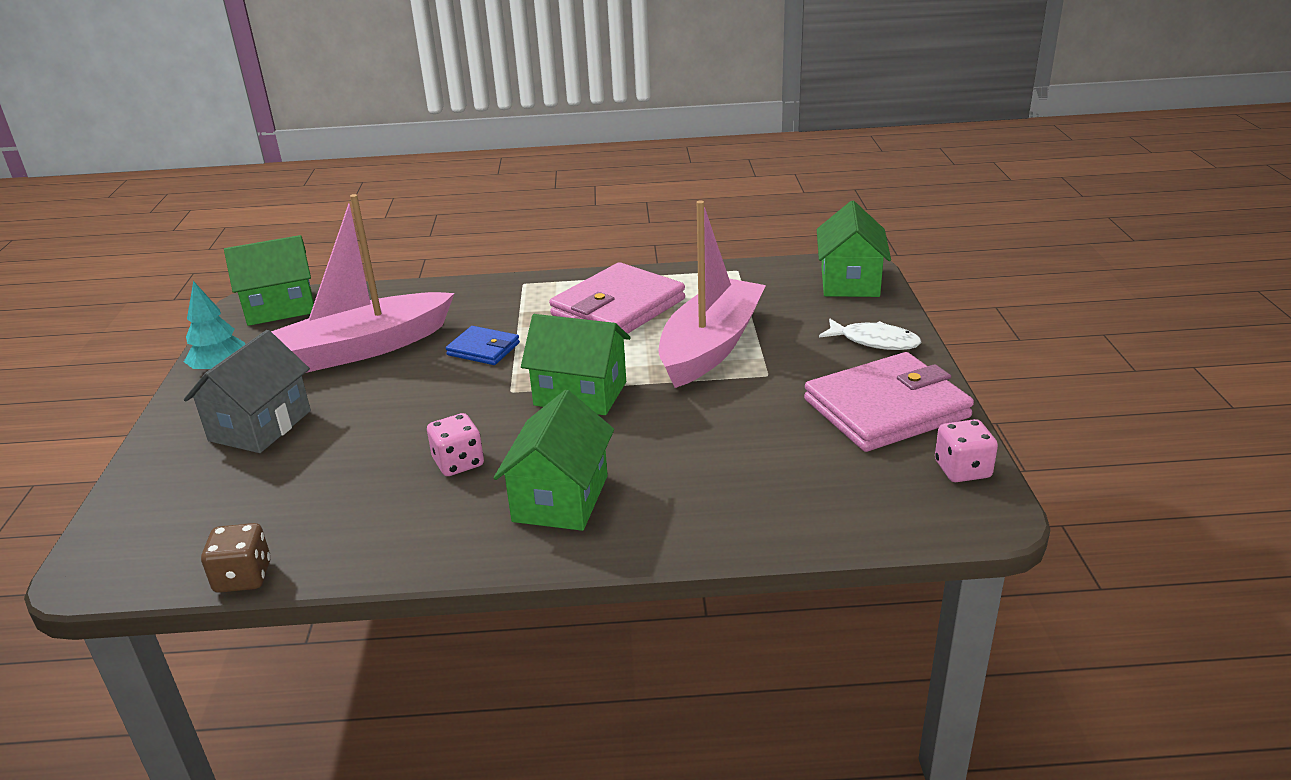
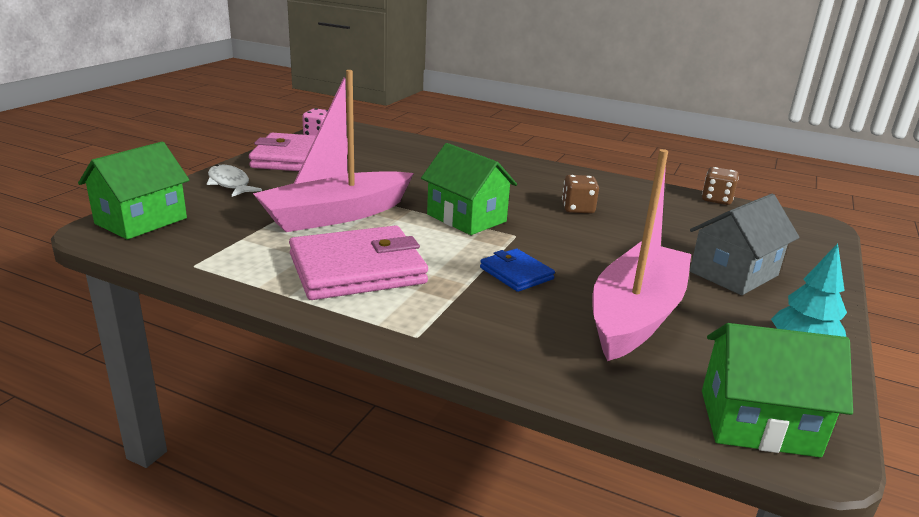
camera: 155 degrees left, 5 degrees down
pink boat [271,194,454,373] -> pink boat turned 60 degrees counterclockwise [592,149,691,361]
pink dice [427,413,484,476] -> brown dice [562,175,599,214]
green house [494,390,614,531] -> none

